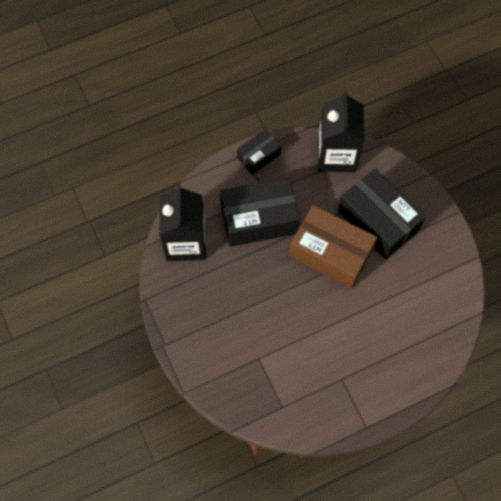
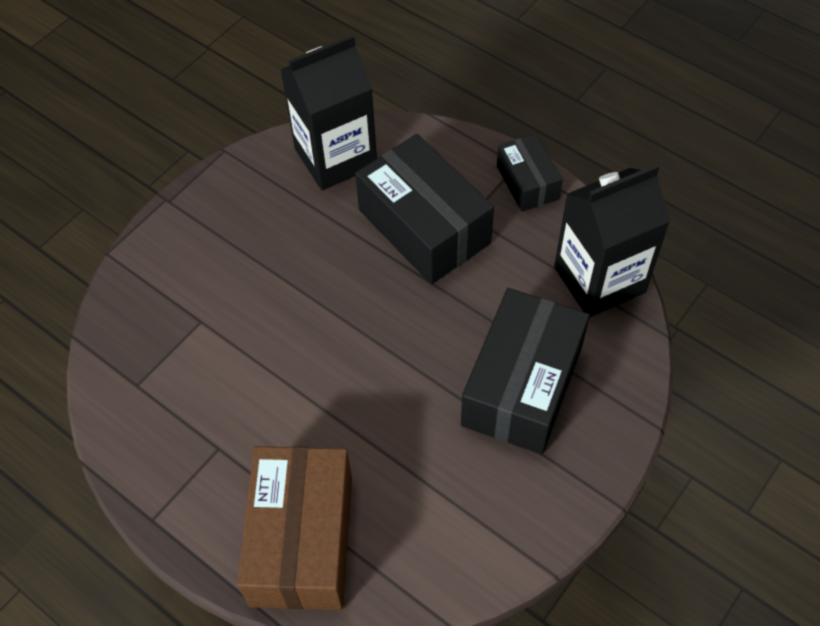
camera: 65 degrees right, 10 degrees down
black box [237,129,281,175] -> black box turned 45 degrees clockwise [497,134,563,212]
brown box [289,205,377,289] -> brown box moved to [237,446,352,610]

